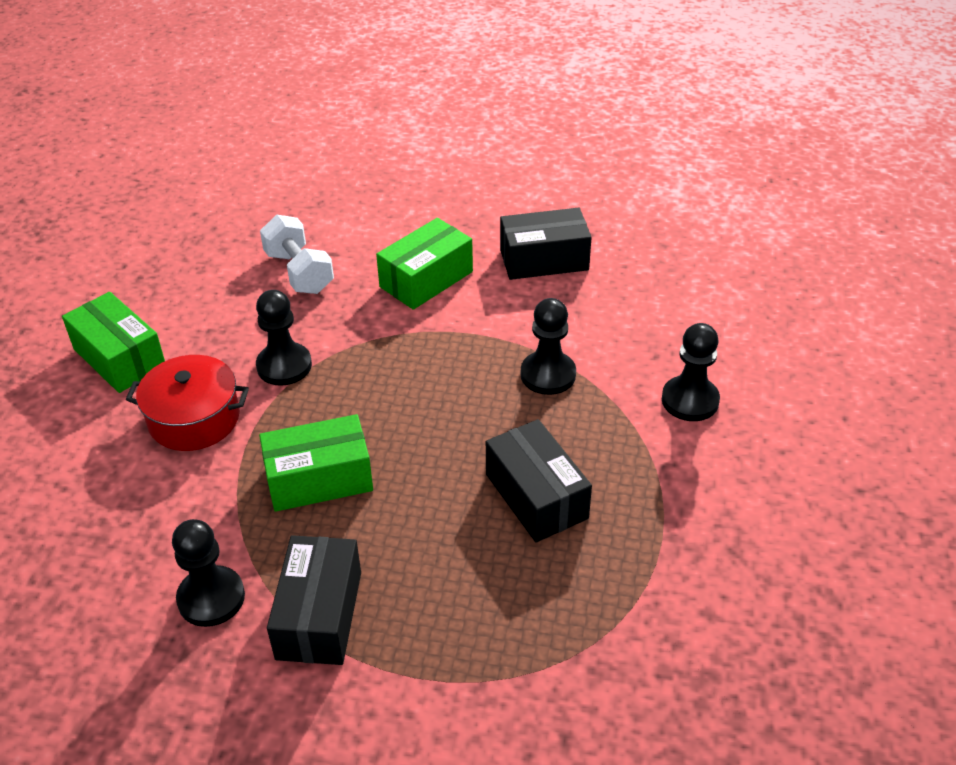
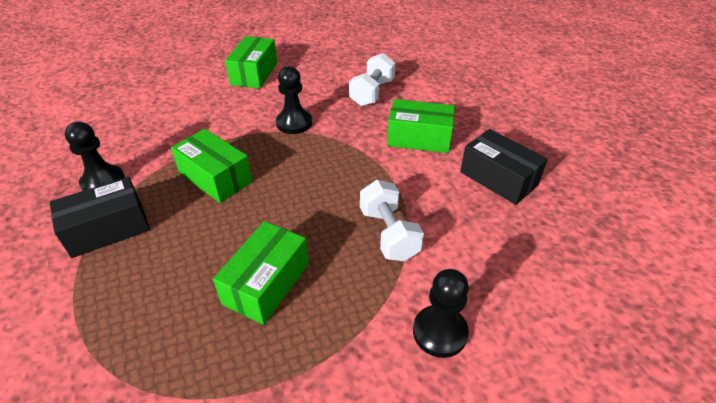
camera: 55 degrees right, 0 degrees up
red pot [126,355,249,451] -> none
black box [486,419,592,543] -> green box [213,221,309,325]
black pawn [521,298,576,395] -> white dumbbell [360,180,424,261]

